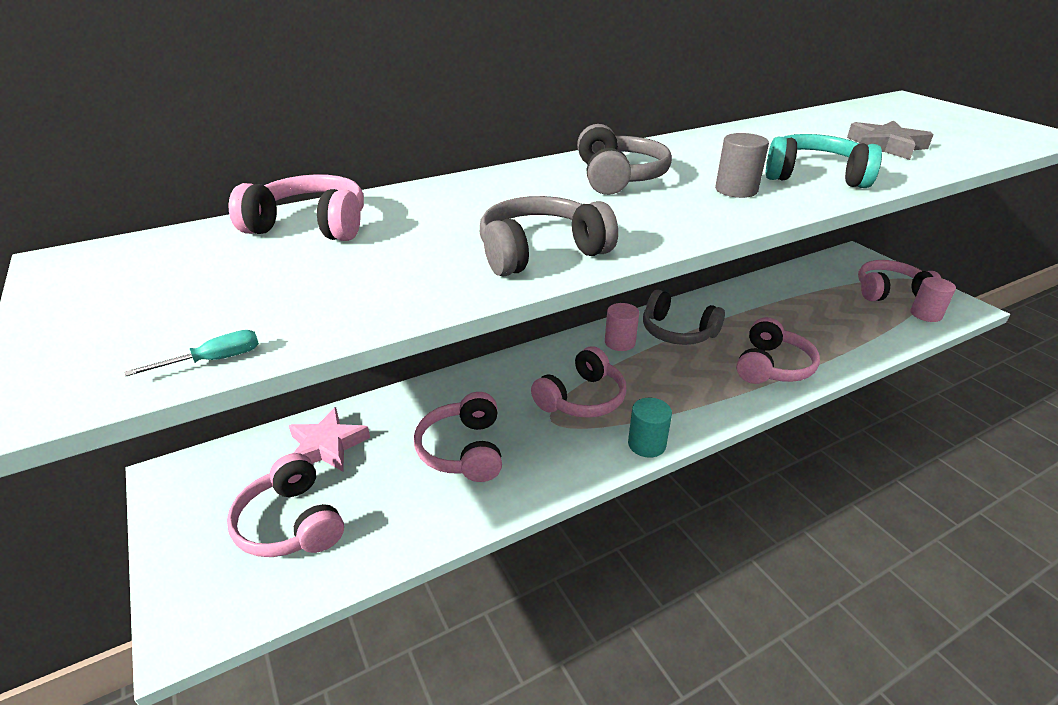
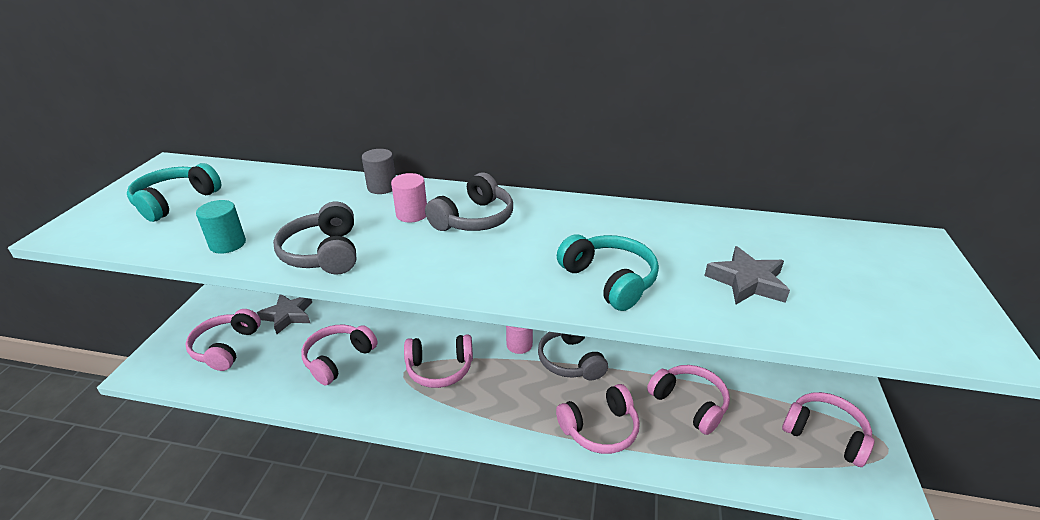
camera: 40 degrees right, 0 degrees up
turquoise screwdriver [125,330,259,376] -> none
pink headphones [229,174,364,241] -> pink headphones moved to [647,365,730,435]
pink star [289,407,370,471] -> grey star [257,295,312,334]
grey headphones [480,196,618,277] -> grey headphones turned 120 degrees counterclockwise [273,202,357,275]
turquoise cylinder [628,398,672,458] -> turquoise cylinder moved to [196,200,246,254]
grey cylinder [715,133,769,198] -> grey cylinder moved to [362,149,396,194]
pink cylinder [911,277,956,322] -> pink cylinder moved to [391,173,427,223]
none -> turquoise headphones [127,163,221,222]

